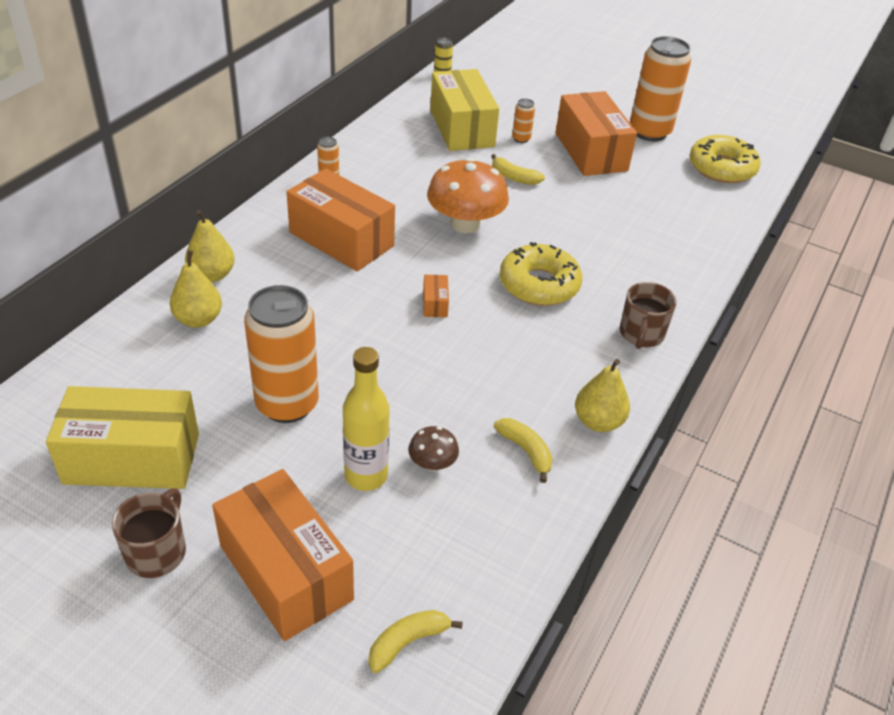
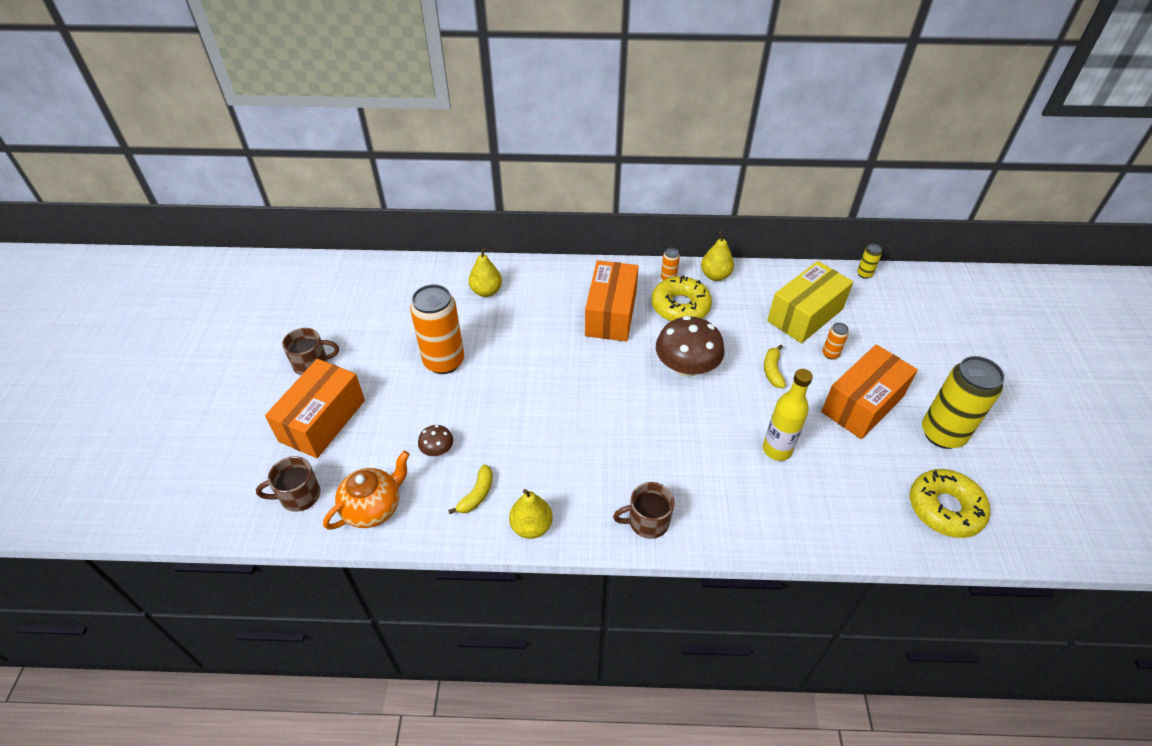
camera: 65 degrees right, 5 degrees up
yellow box [46,386,199,489] -> none
yellow pear [185,210,235,282] -> yellow pear moved to [701,231,734,281]
yellow bottle [343,347,390,491] -> yellow bottle moved to [763,369,813,461]
yellow banana [369,610,463,673] -> brown mug [256,456,320,512]
orange box [423,275,449,317] -> none
orange mushroom [427,158,509,233] -> brown mushroom [656,316,725,377]
yellow donut [500,242,582,306] -> yellow donut moved to [652,275,712,321]
orange can [630,36,691,141] -> yellow can [922,356,1005,449]
none -> orange teapot [323,451,410,530]

